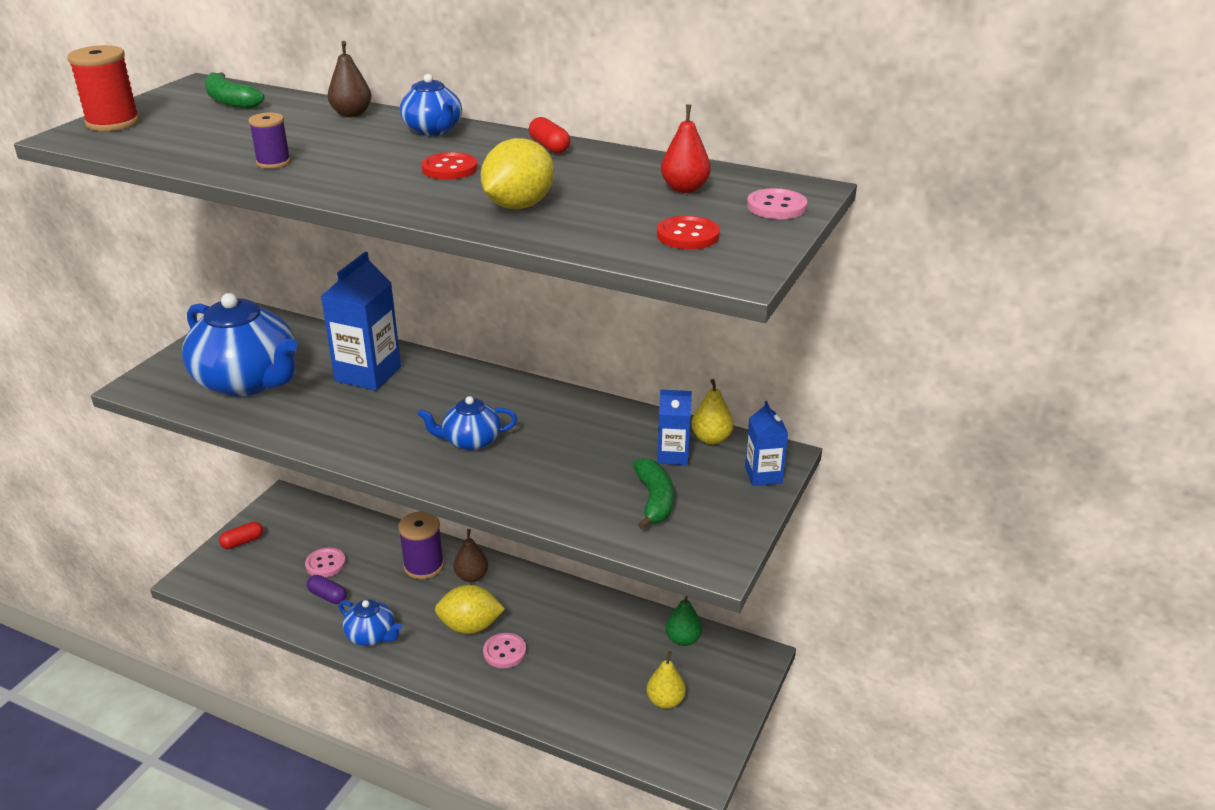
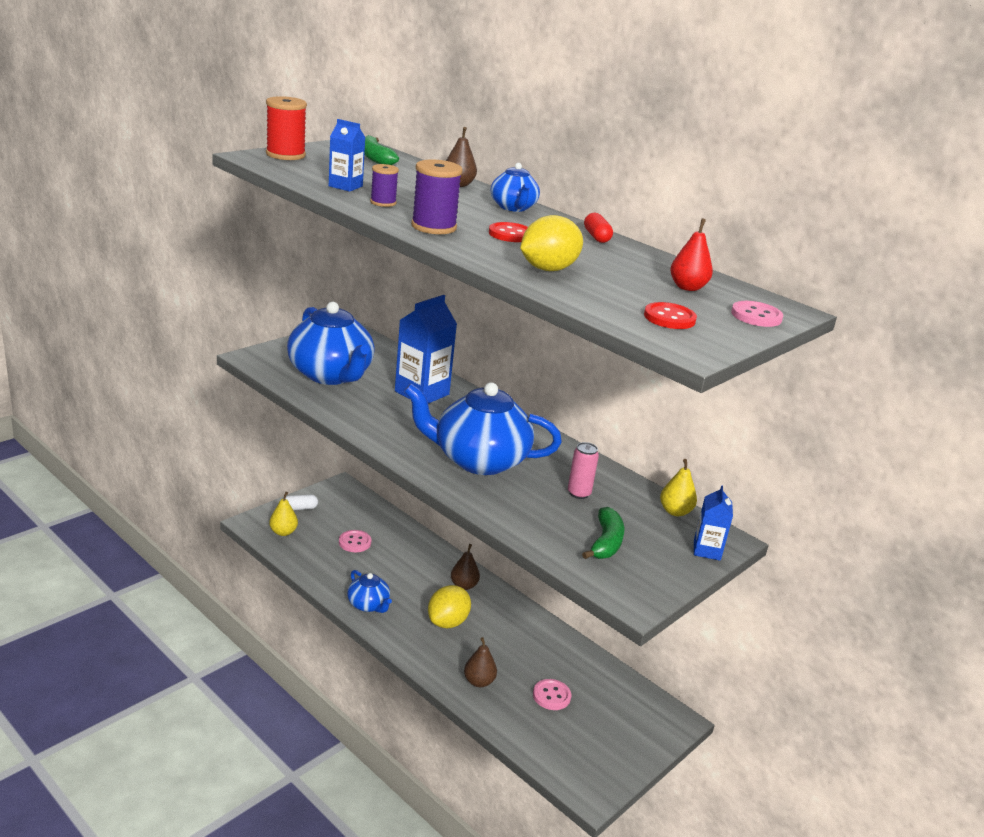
camera: 15 degrees right, 5 degrees down
red capsule [219,522,263,549] -> white capsule [286,495,318,510]
purple capsule [307,575,347,604] -> none
purple spool [398,511,444,579] -> purple spool moved to [411,159,463,234]
blue teapot [418,396,517,451] -> blue teapot [404,382,562,475], size x1.99
yellow lemon [435,585,505,634] -> yellow lemon turned 75 degrees counterclockwise [428,585,471,628]
pink button [483,633,526,668] -> pink button moved to [533,679,571,710]
yellow pear [647,651,686,709] -> yellow pear moved to [269,492,298,536]
blue carton [658,389,692,465] -> blue carton moved to [329,119,365,192]
green pear [666,596,703,646] -> none
none -> brown pear [464,637,497,687]
none -> pink can [568,442,599,499]

